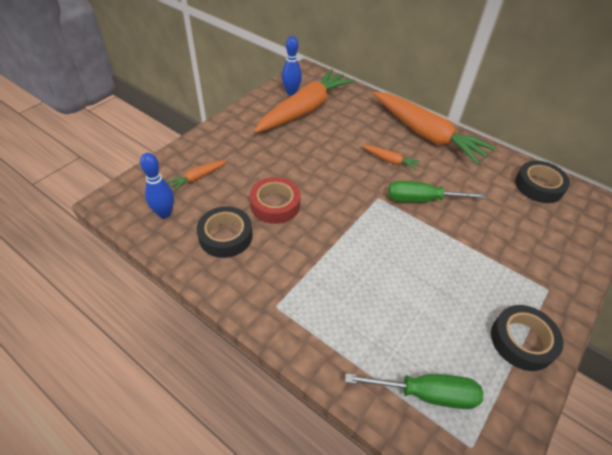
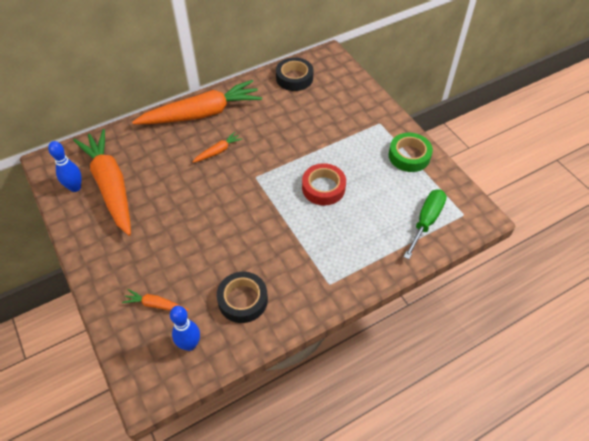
camera: 65 degrees left, 5 degrees up
orange carrot [167,160,227,191] -> orange carrot turned 120 degrees clockwise [122,289,189,311]
red tape [250,177,301,224] -> red tape moved to [302,163,346,206]
green screwdriver [388,181,486,202] -> none
black tape [491,305,563,371] -> green tape [389,133,433,172]

